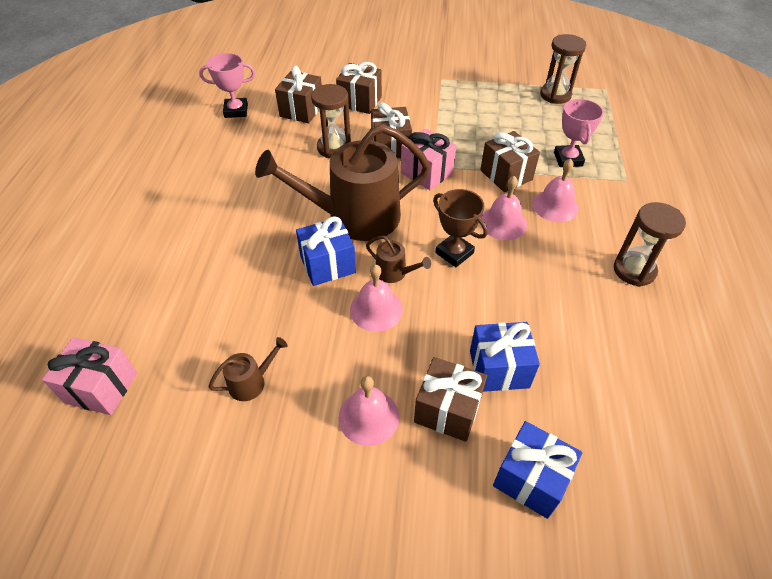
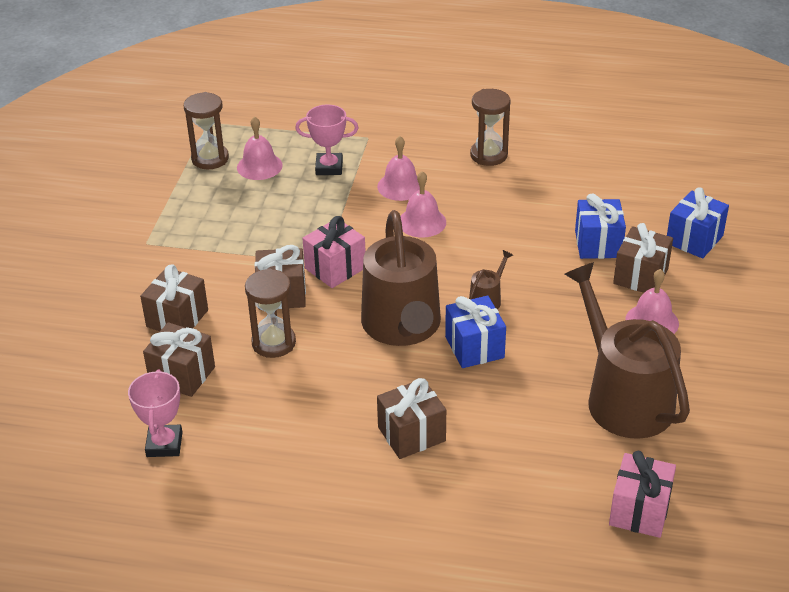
camera: 85 degrees left, 10 degrees down
brown watering can [208,337,288,401] -> brown watering can [565,262,690,439], size x2.46
pink bell [350,264,403,332] -> pink bell moved to [237,116,283,180]
brown trophy [433,189,488,267] -> none
brown gift [480,131,540,192] -> brown gift moved to [377,378,446,459]

